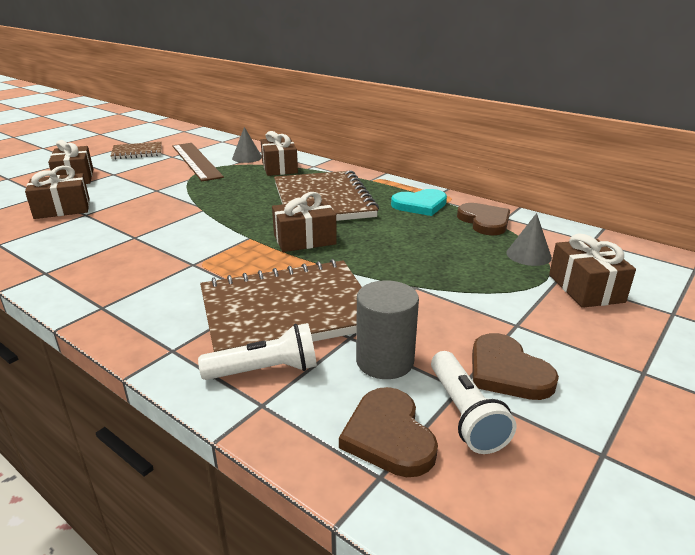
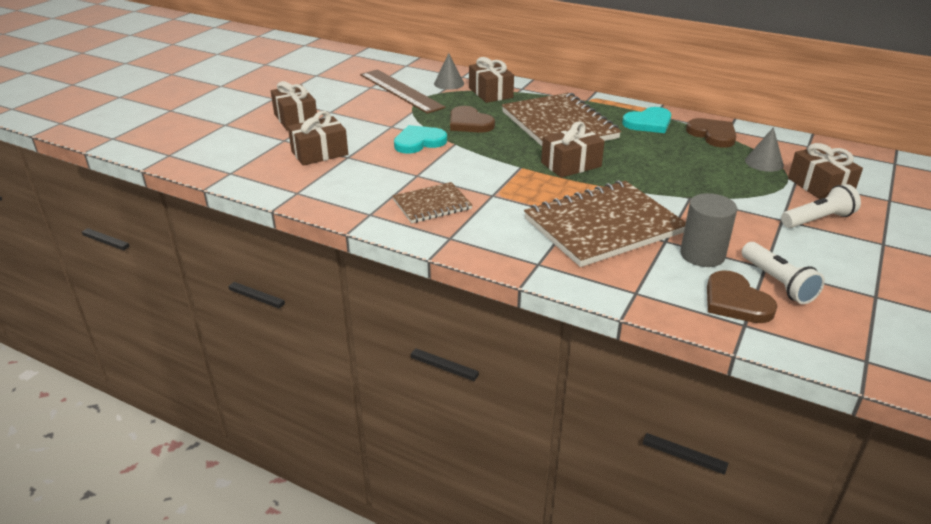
camera: 10 degrees left, 5 degrees up
brown notebook [111,142,162,159] -> brown notebook moved to [393,182,472,223]
white flashlight [198,323,317,380] -> white flashlight moved to [781,184,861,228]
brown heart [472,333,559,400] -> brown heart moved to [450,106,495,133]
none -> turquoise heart [394,125,447,154]

